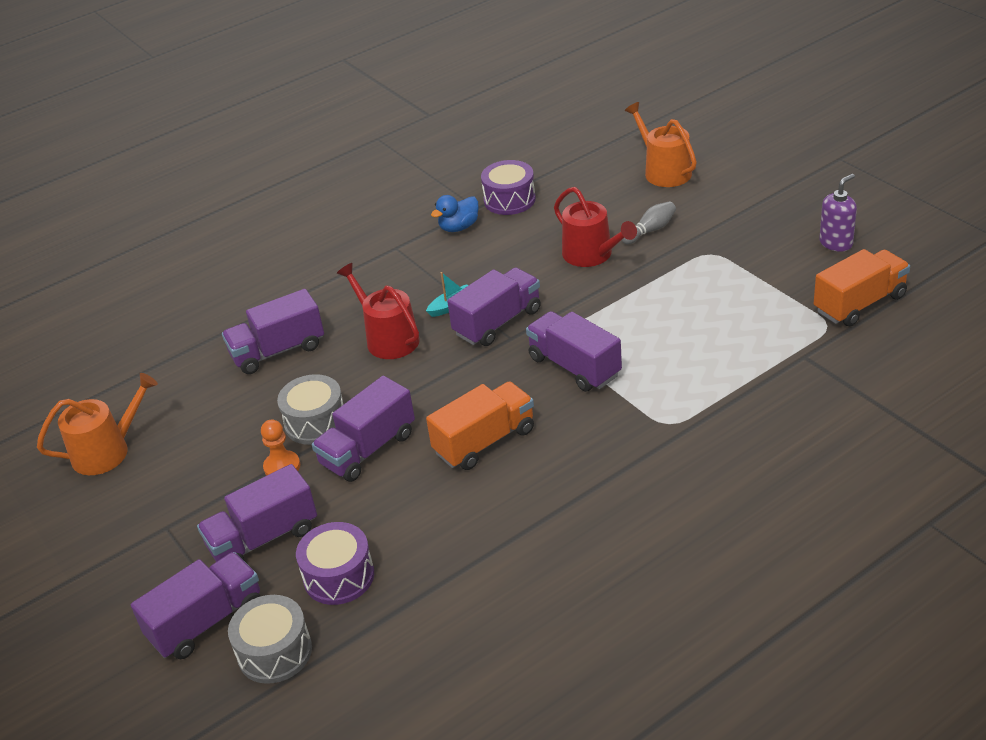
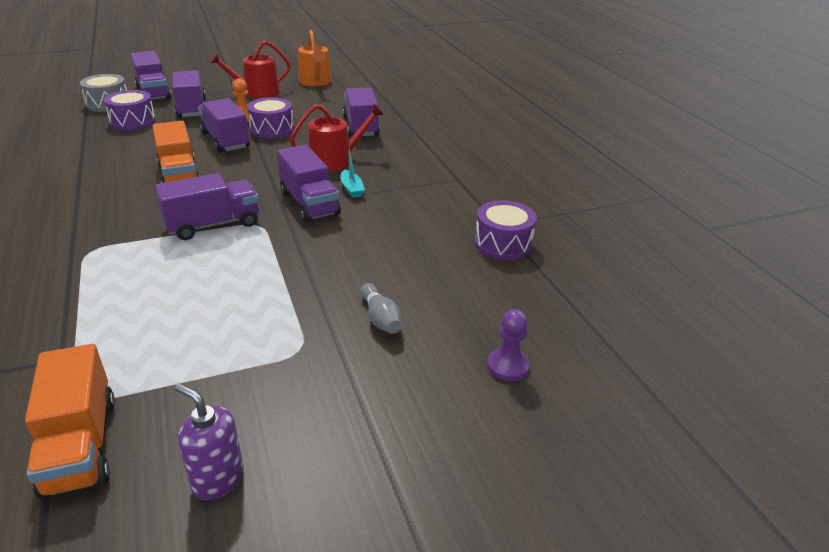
camera: 100 degrees right, 5 degrees down
grey drum [277,374,343,445] -> purple drum [247,97,294,139]
blue duck [431,195,479,232] -> none
red watering can [554,187,637,267] -> red watering can moved to [209,41,291,98]
orange watering can [625,102,697,187] -> purple pawn [487,309,530,381]
purple soap dispenser [819,174,857,252] -> purple soap dispenser turned 150 degrees clockwise [174,383,244,500]

